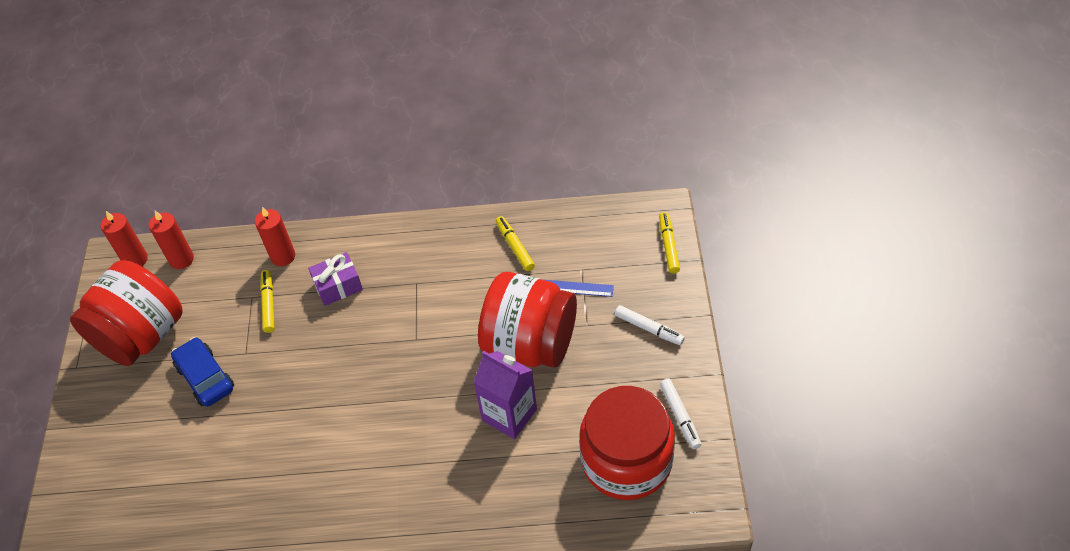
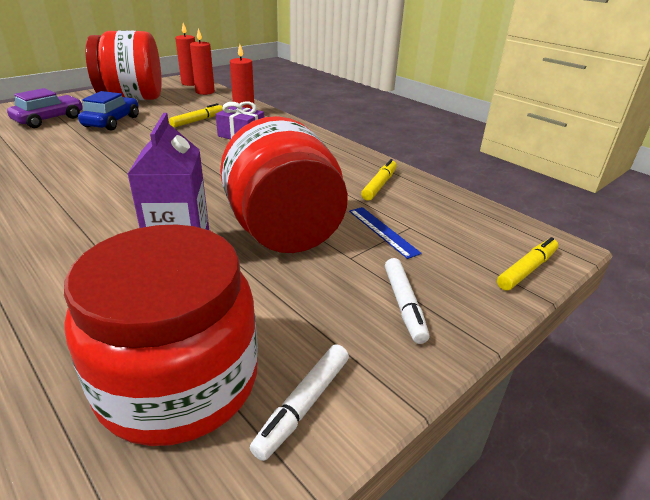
camera: 45 degrees right, 20 degrees down
none -> purple car [7,88,83,128]

